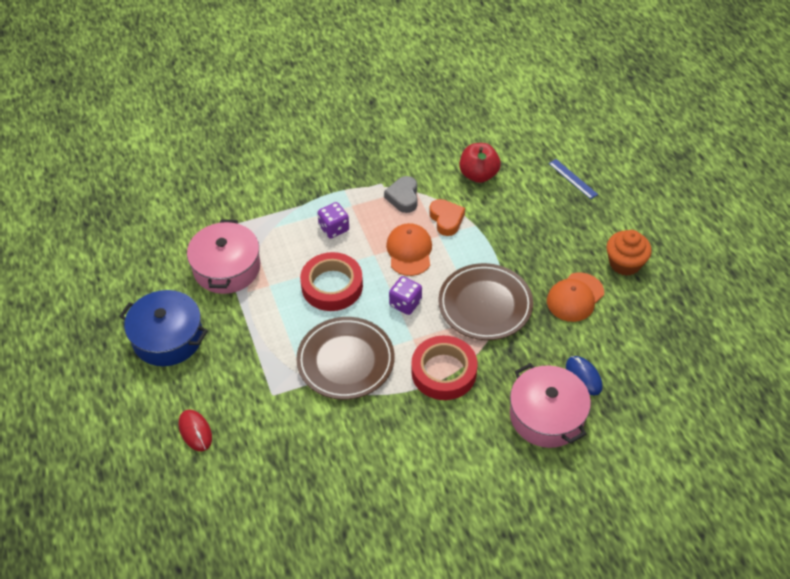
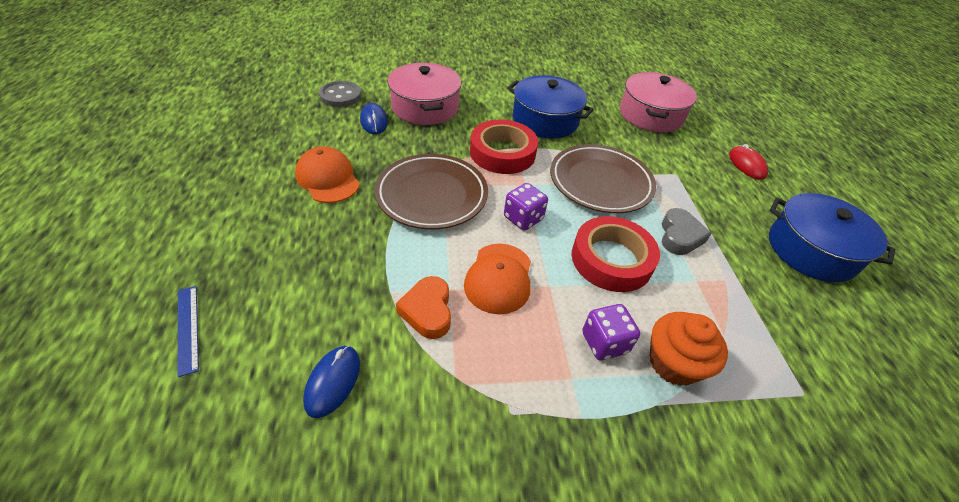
camera: 170 degrees left, 5 degrees down
pink pot [187,219,260,294] -> pink pot moved to [620,72,697,132]
grey heart [384,176,417,213] -> grey heart moved to [662,208,712,255]
red apple [459,143,501,183] -> blue mouse [303,346,360,418]
orange cap [547,272,604,322] -> orange cap turned 90 degrees counterclockwise [295,147,360,203]
orange cupcake [607,230,651,276] -> orange cupcake moved to [650,312,728,386]
none -> grey button [319,81,362,107]
none -> blue pot [508,75,594,139]

